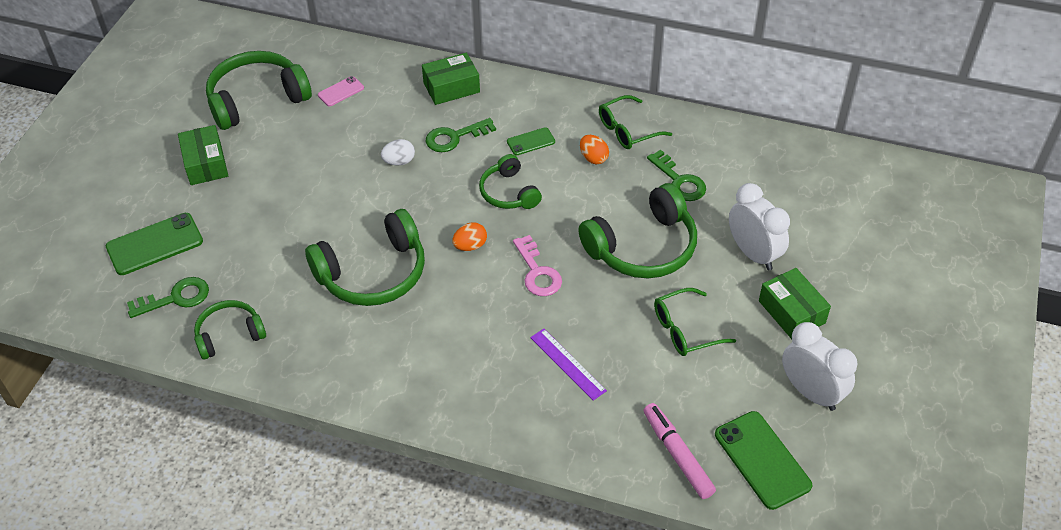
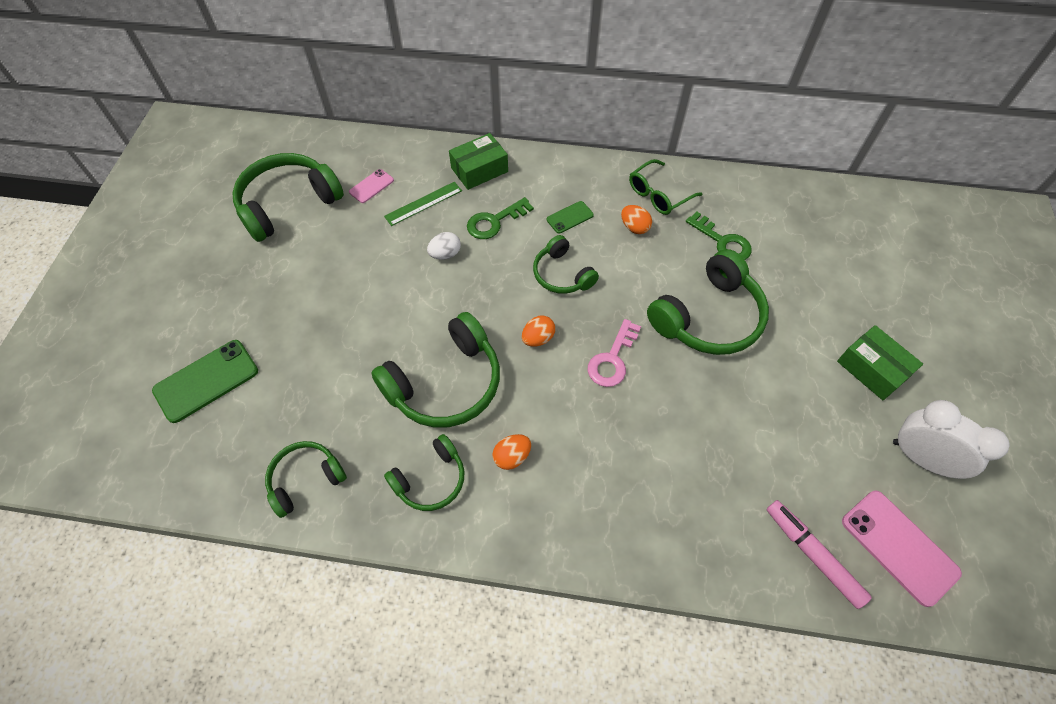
camera: 10 degrees left, 10 degrees up
green key [127,277,209,318] -> none
green box [178,125,228,185] -> none
pink key [513,235,562,296] -> pink key turned 60 degrees clockwise [588,319,641,387]
purple ruler [530,329,607,401] -> none
green glasses [654,288,736,356] -> none
green phone [715,411,812,510] -> pink phone [842,491,962,607]
white clock [729,183,790,270] -> none
none -> green ruler [384,182,462,226]
none -> green headphones [384,434,465,511]
none -> orange egg [492,434,531,470]

